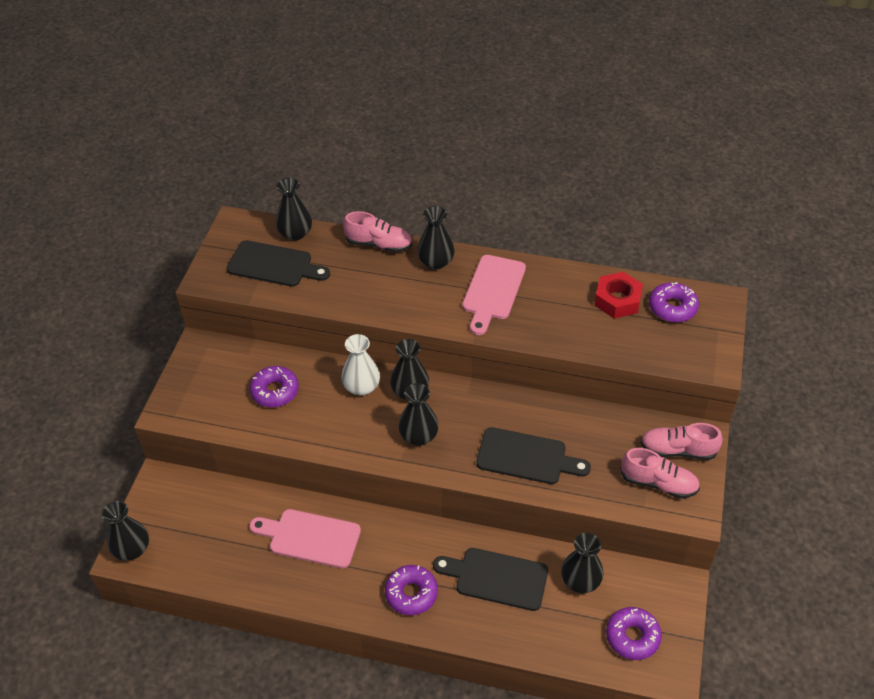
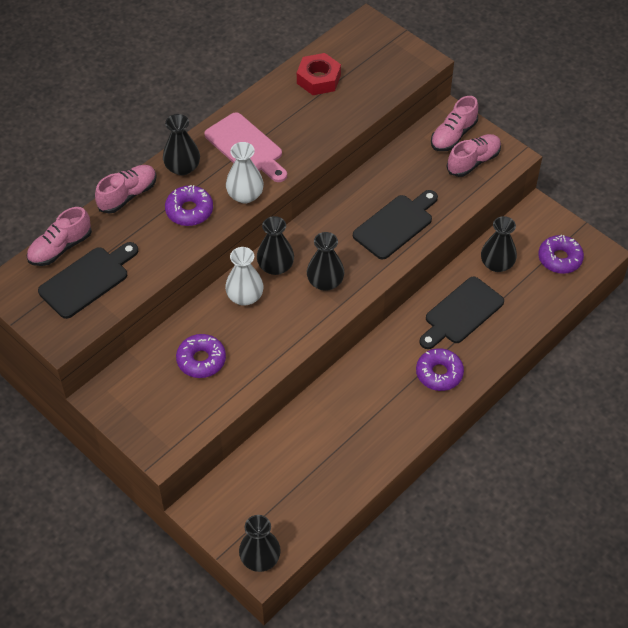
camera: 60 degrees left, 5 degrees up
pink cutting board [249,509,361,568] -> none
black vase [275,178,312,241] -> pink shoe [27,207,92,266]
purple donut [649,282,699,322] -> purple donut moved to [165,185,213,226]
none -> white vase [226,142,264,203]

